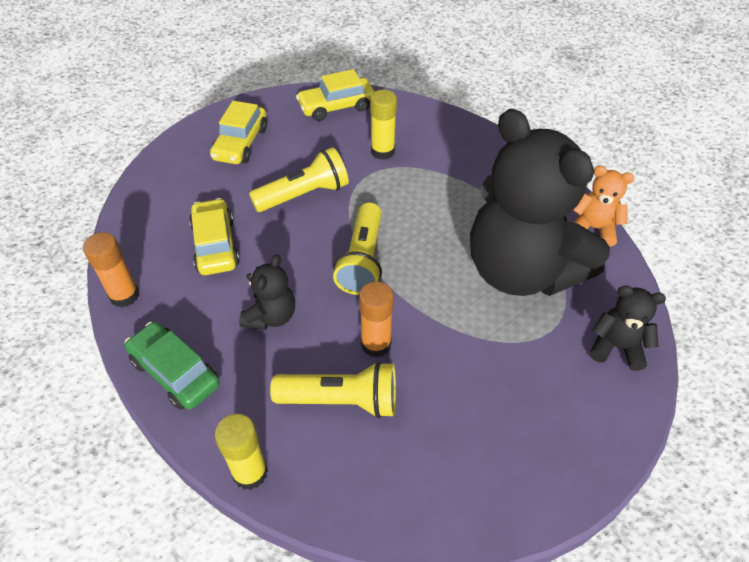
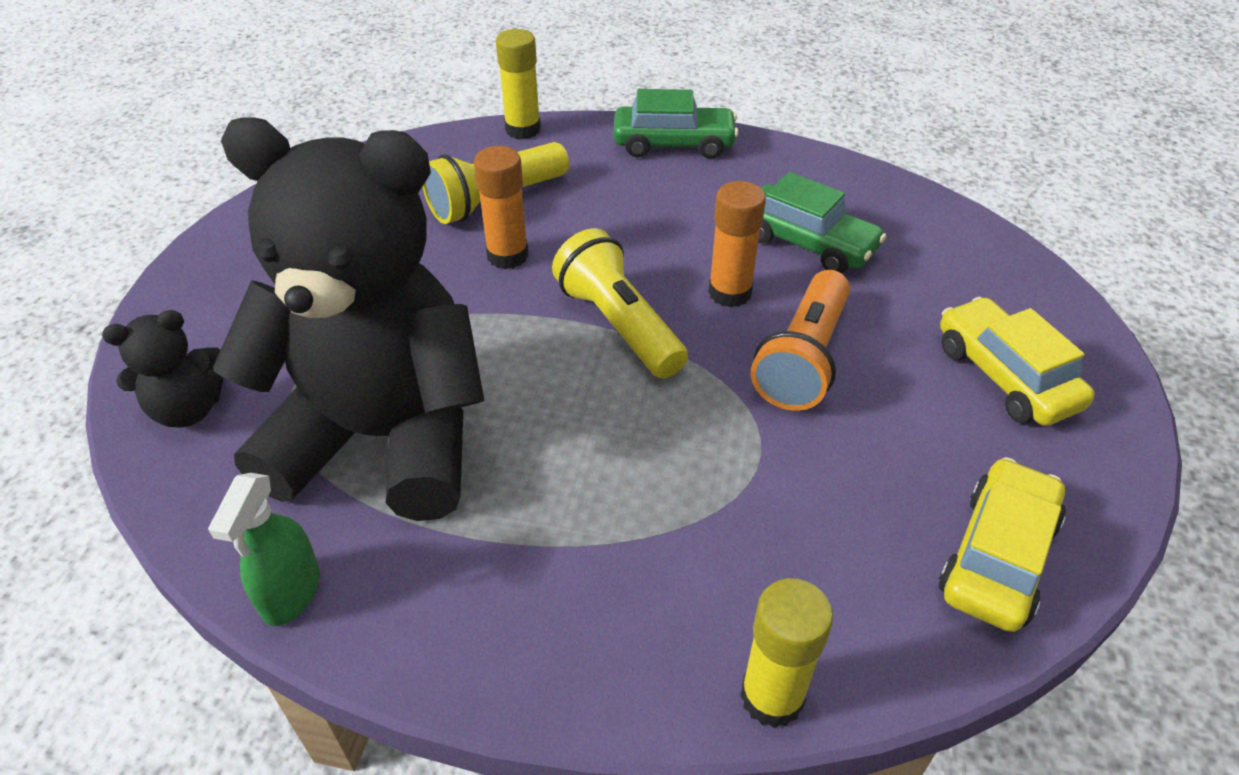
camera: 140 degrees right, 5 degrees down
orange glue stick [83,232,139,307] -> orange glue stick moved to [708,181,766,308]
yellow car [189,198,240,275] -> green car [758,172,887,273]
black teddy bear [239,254,295,330] -> none
yellow flashlight [249,147,349,212] -> orange flashlight [751,270,850,411]
yellow glue stick [370,90,397,160] -> yellow glue stick moved to [740,578,833,728]
orange teddy bear [573,166,634,247] -> green spray bottle [208,473,320,626]

